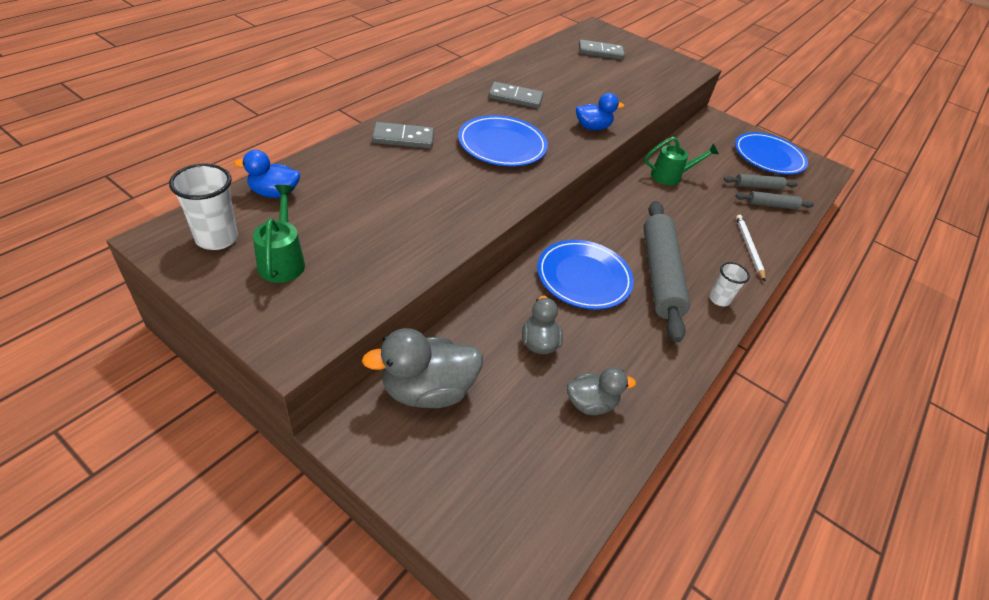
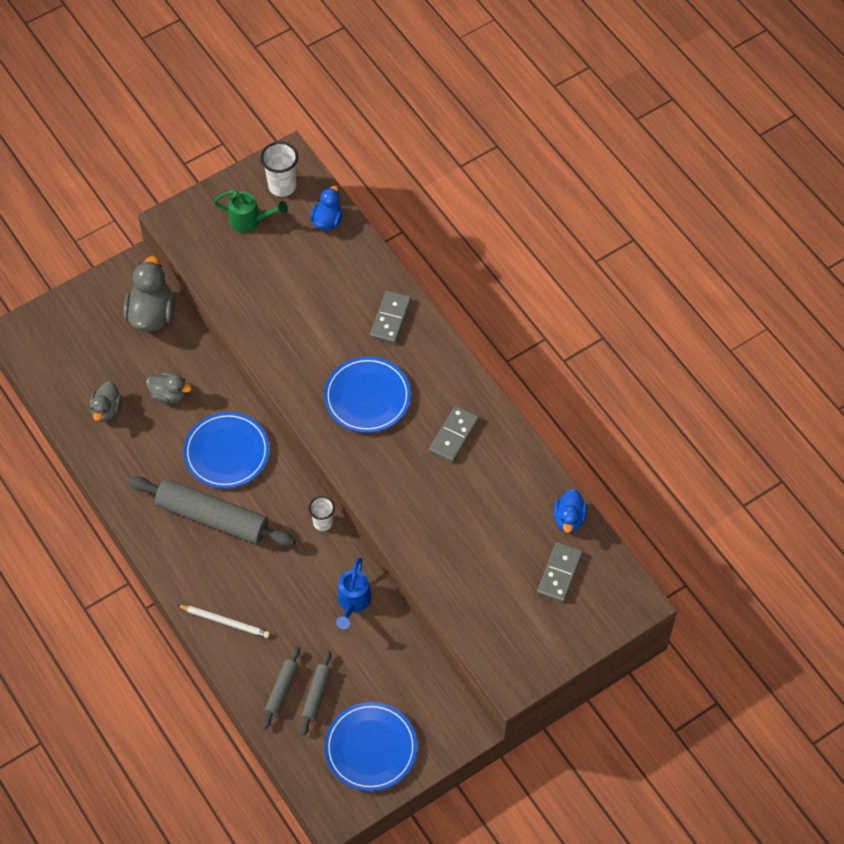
camera: 115 degrees right, 15 degrees up
blue duck [576,93,624,130] -> blue duck moved to [554,489,587,533]
green watering can [645,137,719,186] -> blue watering can [336,557,372,629]
white cup [709,262,750,306] -> white cup moved to [309,496,335,531]

